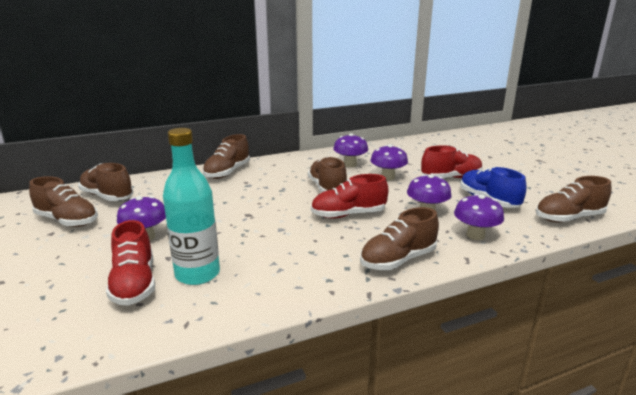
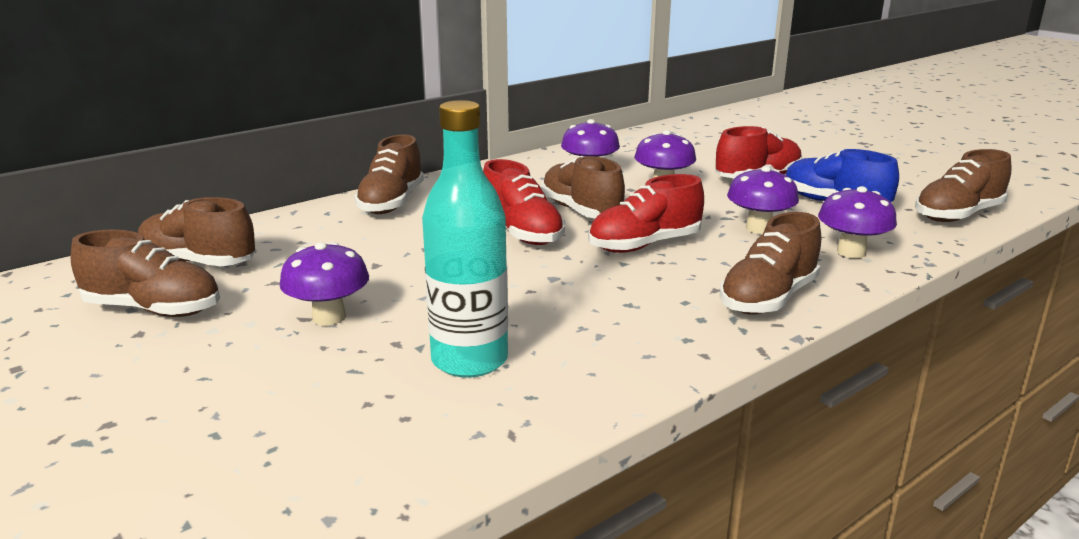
camera: 15 degrees left, 0 degrees up
red shoe [106,220,155,305] -> red shoe moved to [483,159,565,245]

